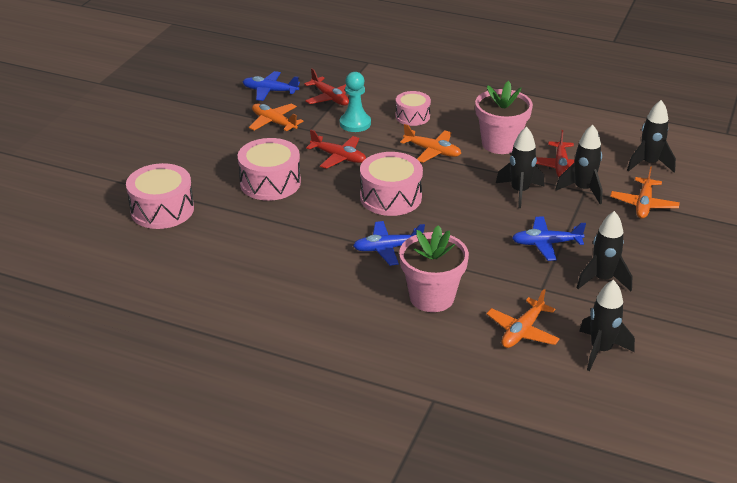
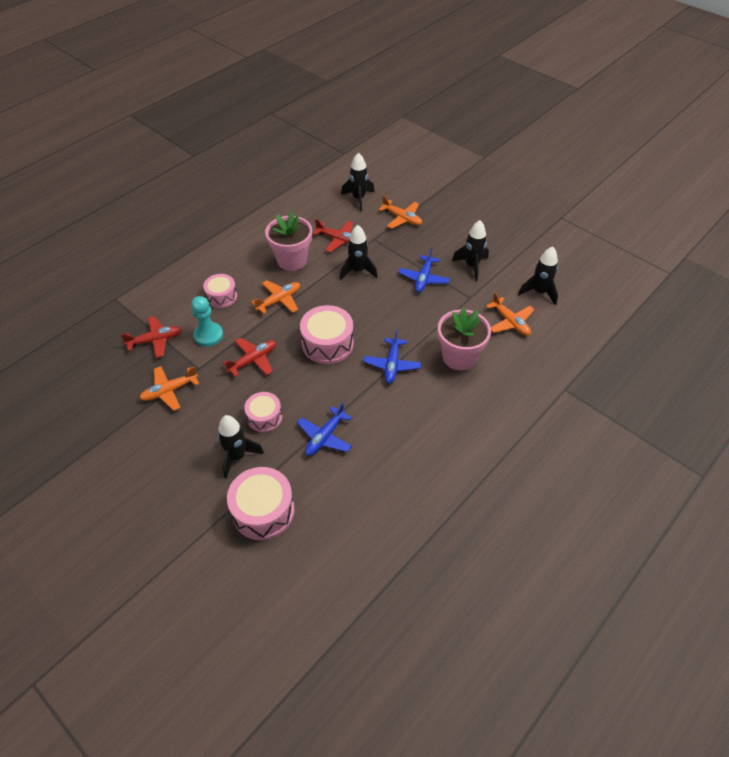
camera: 70 degrees left, 15 degrees up
pink drum [238,138,301,201] -> pink drum [244,392,282,432], size x0.63
blue plane [243,71,300,101] -> blue plane moved to [297,402,352,456]
black rocket [555,125,603,204] -> black rocket moved to [218,415,264,479]

